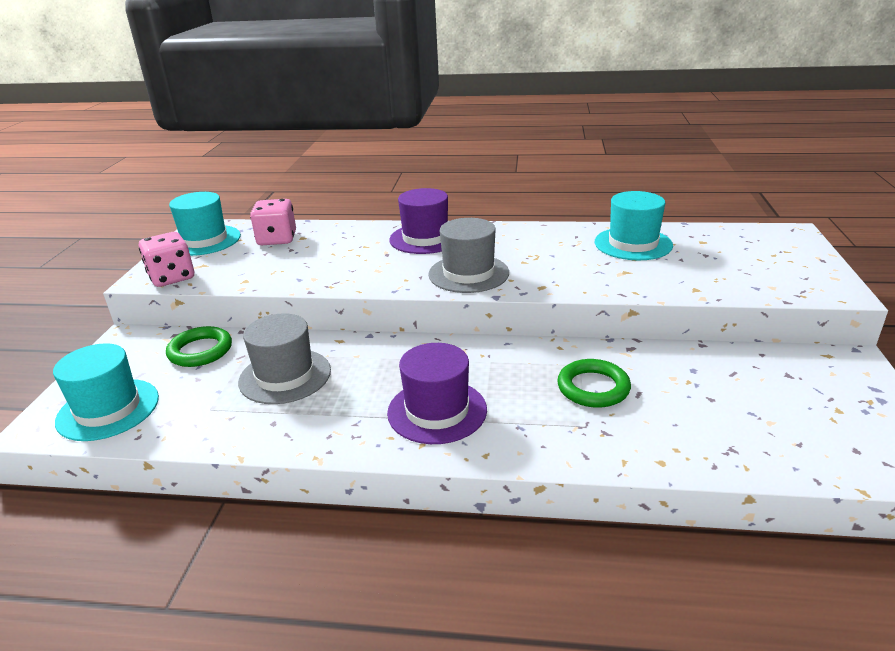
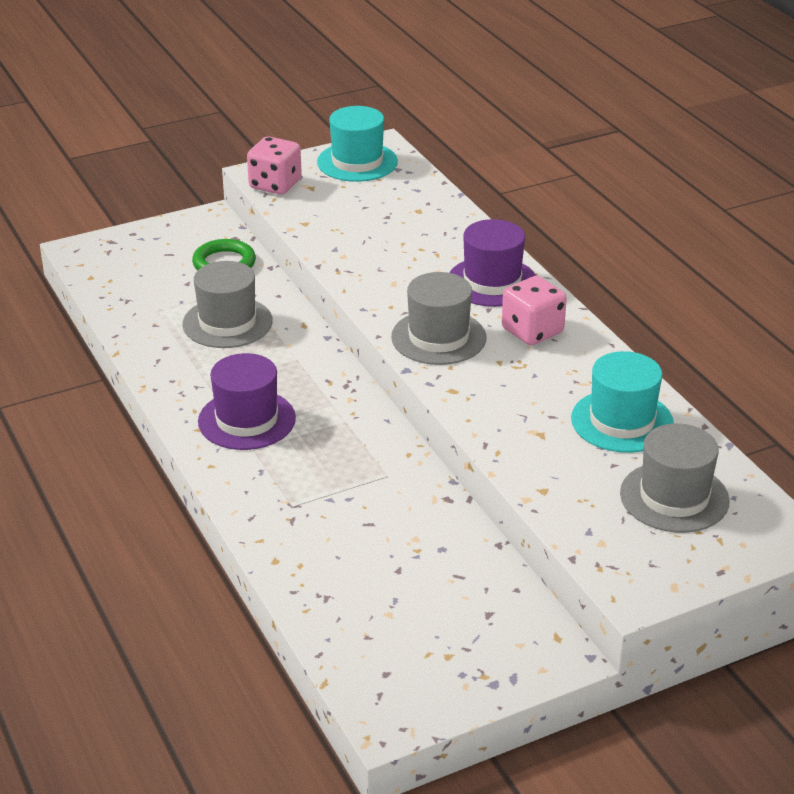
camera: 55 degrees right, 5 degrees up
turquoise hat [53,343,159,441] -> none
pink dice [250,199,296,245] -> pink dice moved to [502,276,567,345]
green ring [557,359,631,408] -> none
none -> grey hat [620,424,730,533]

